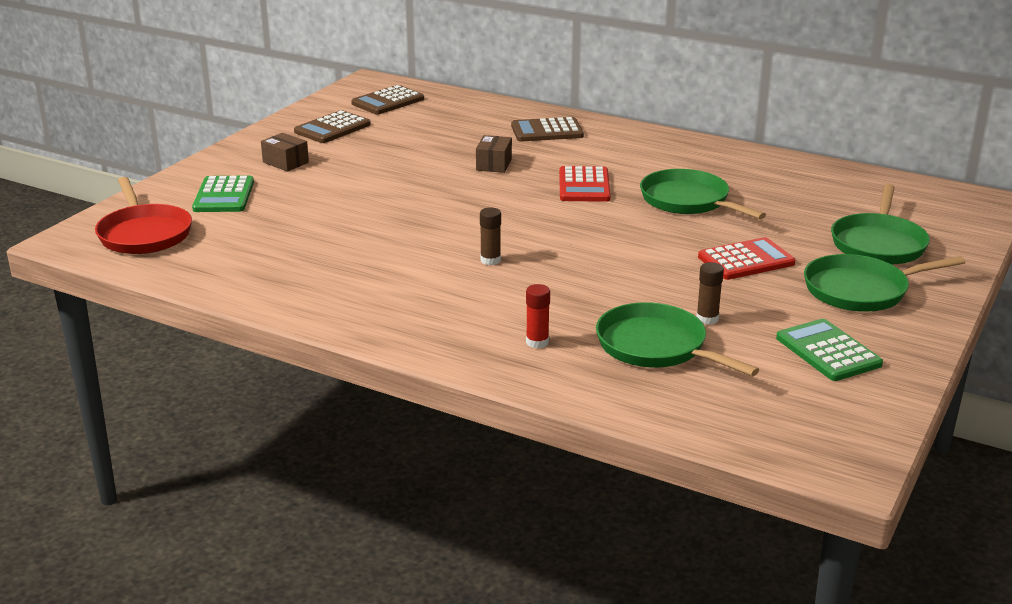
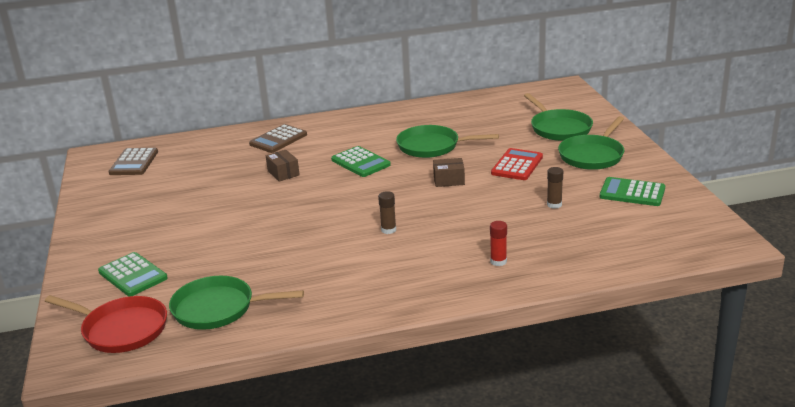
camera: 40 degrees left, 0 degrees up
brown box [261,133,309,171] -> brown box moved to [433,158,465,187]
brown calculator [294,110,371,143] -> none
red calculator [559,166,611,202] -> green calculator [331,146,391,177]
green pan [596,302,759,376] -> green pan moved to [169,276,304,330]

